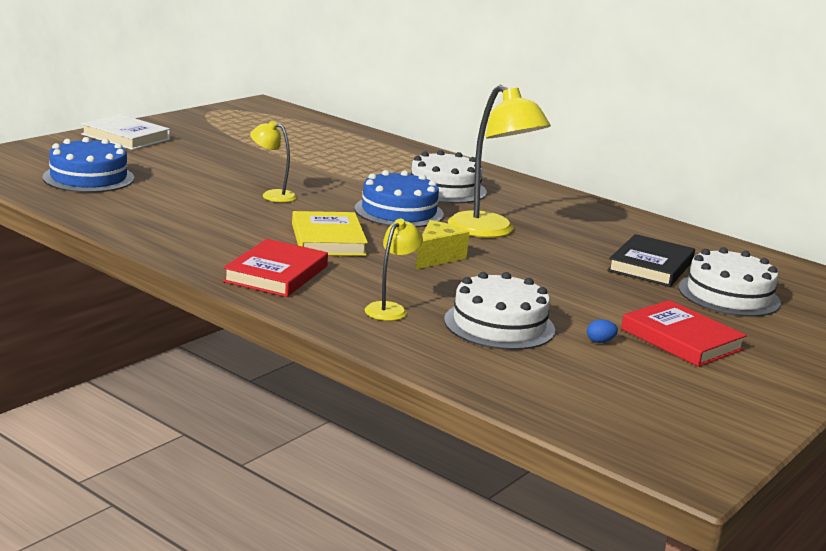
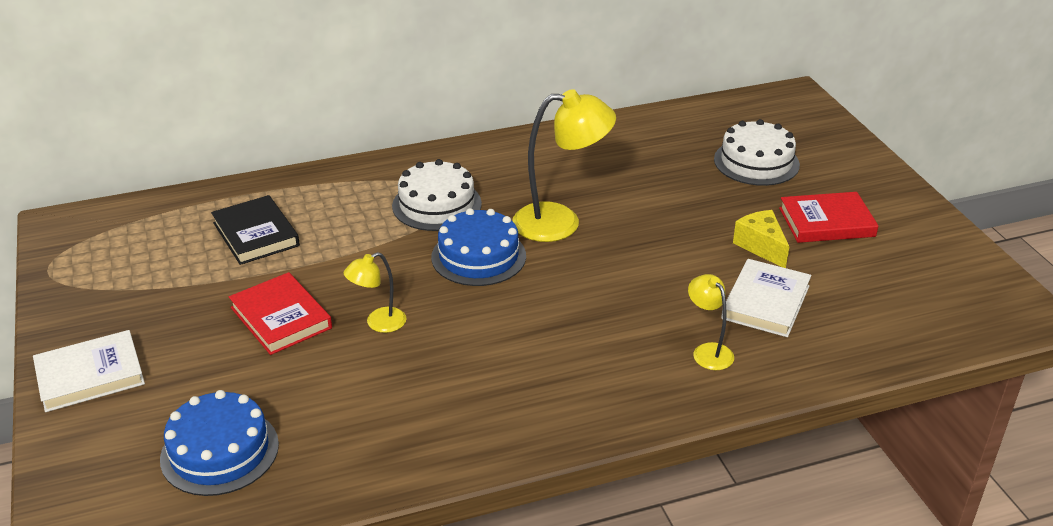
camera: 55 degrees left, 15 degrees up
red book [223,239,328,297] -> red book moved to [229,272,332,355]
yellow book [292,211,368,256] -> none
yellow cheese [416,220,469,269] -> yellow cheese moved to [733,210,789,268]
white cake [444,272,555,350] -> white book [721,259,811,337]
blue egg [587,319,618,343] -> none
black book [608,234,695,287] -> black book moved to [211,195,300,265]

